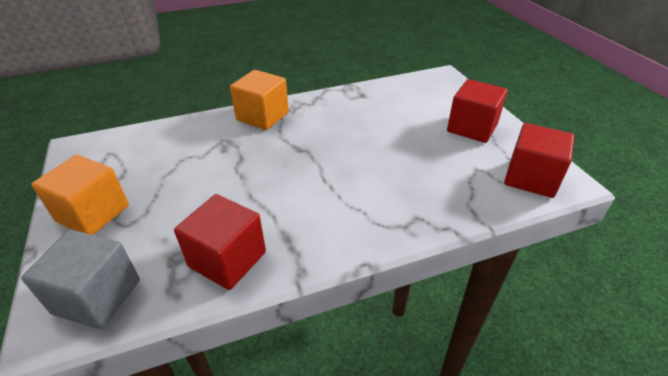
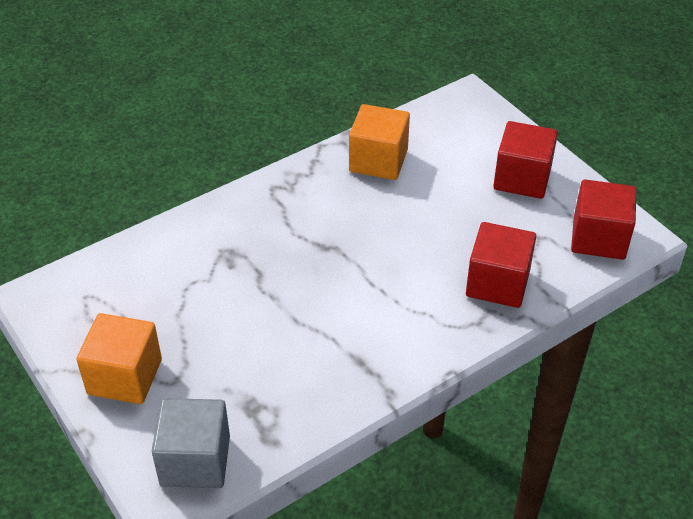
camera: 15 degrees left, 5 degrees up
red cube [174,194,266,290] -> red cube moved to [466,222,536,308]
orange cube [230,70,289,130] -> orange cube moved to [349,104,410,180]

